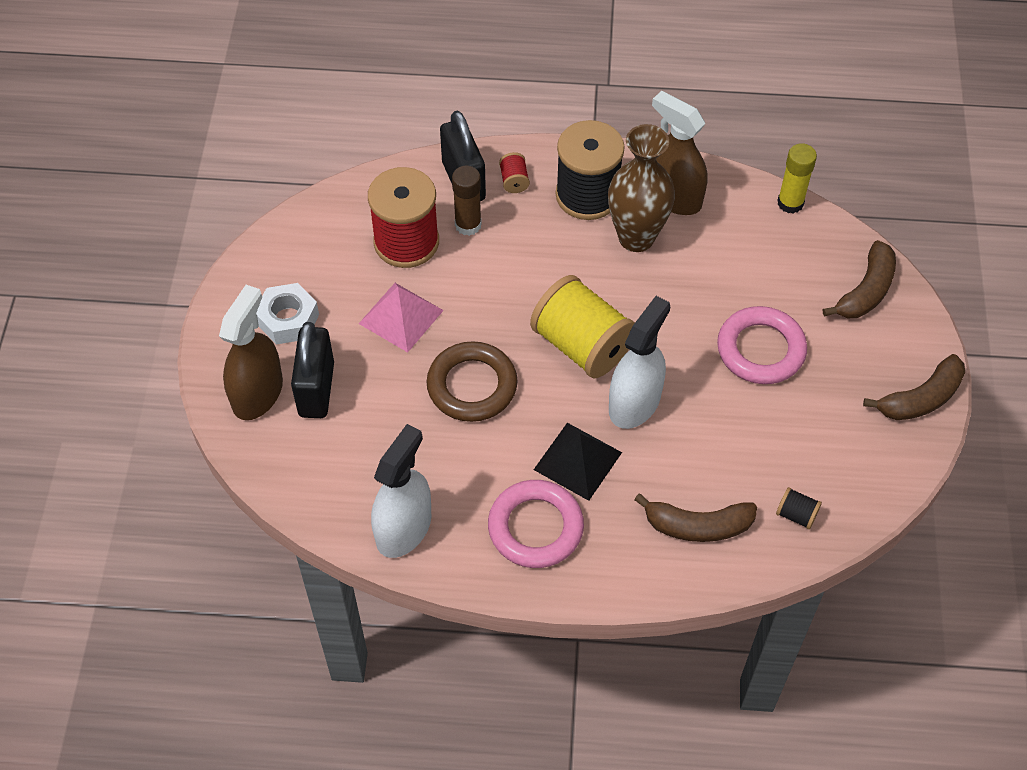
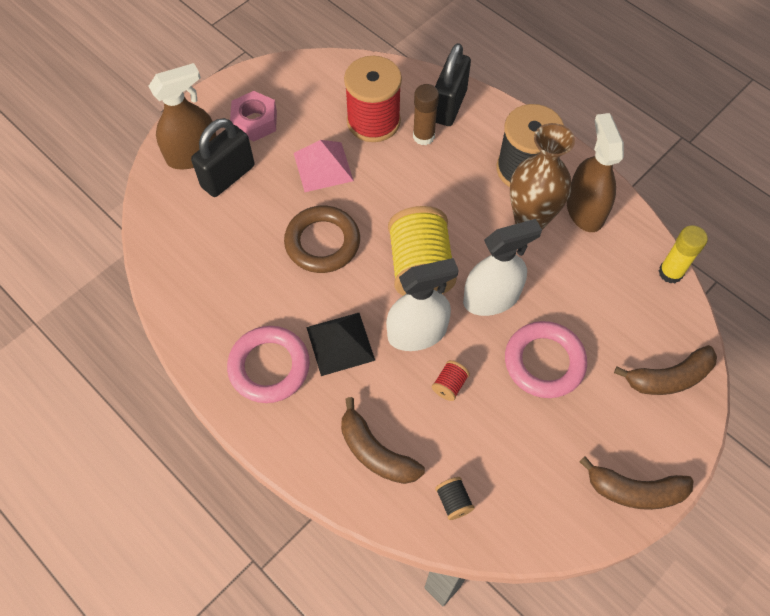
camera: 40 degrees right, 5 degrees up
white nut [256,283,319,344] -> pink nut [230,91,277,141]
white spray bottle [371,424,431,558] -> white spray bottle moved to [463,219,542,316]
red spool [499,152,530,193] -> red spool moved to [432,360,470,401]

